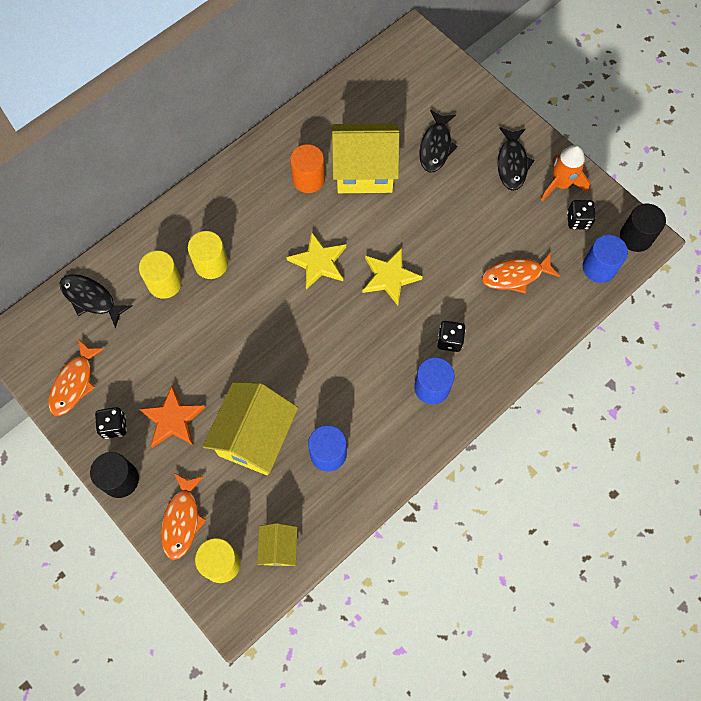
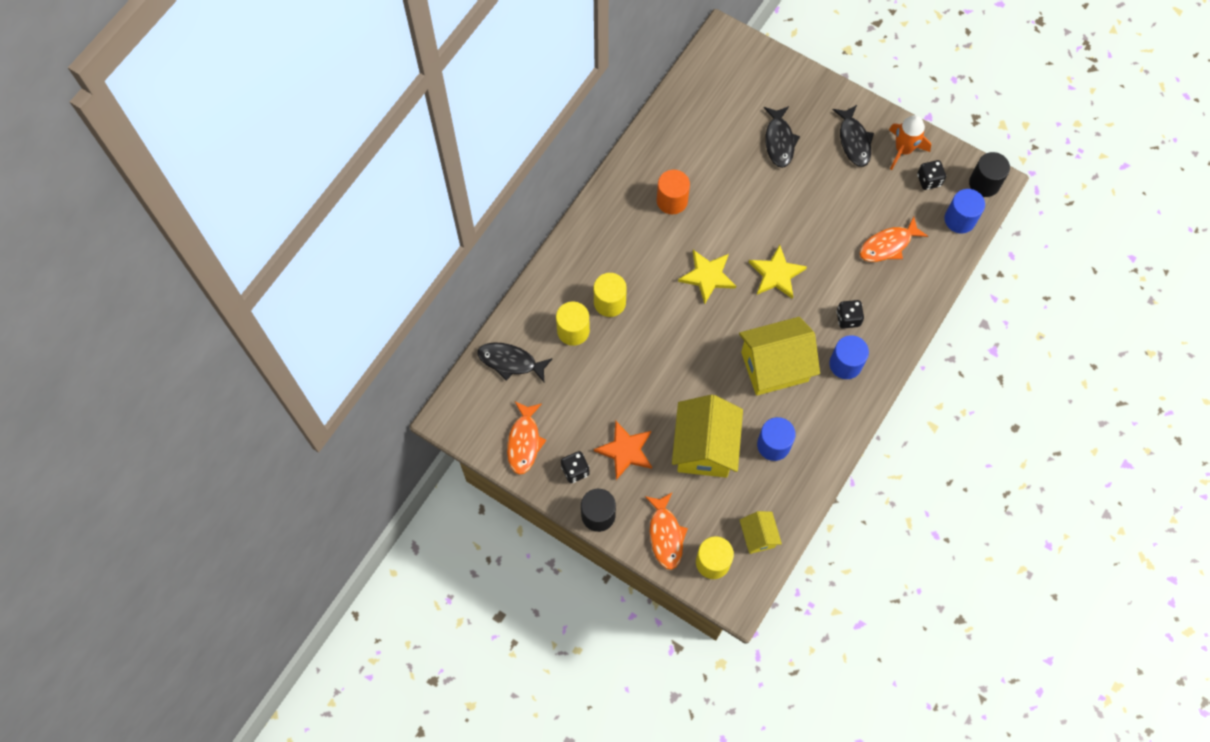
camera: 15 degrees left, 0 degrees up
yellow house [332,123,399,193] -> yellow house moved to [739,317,820,396]

